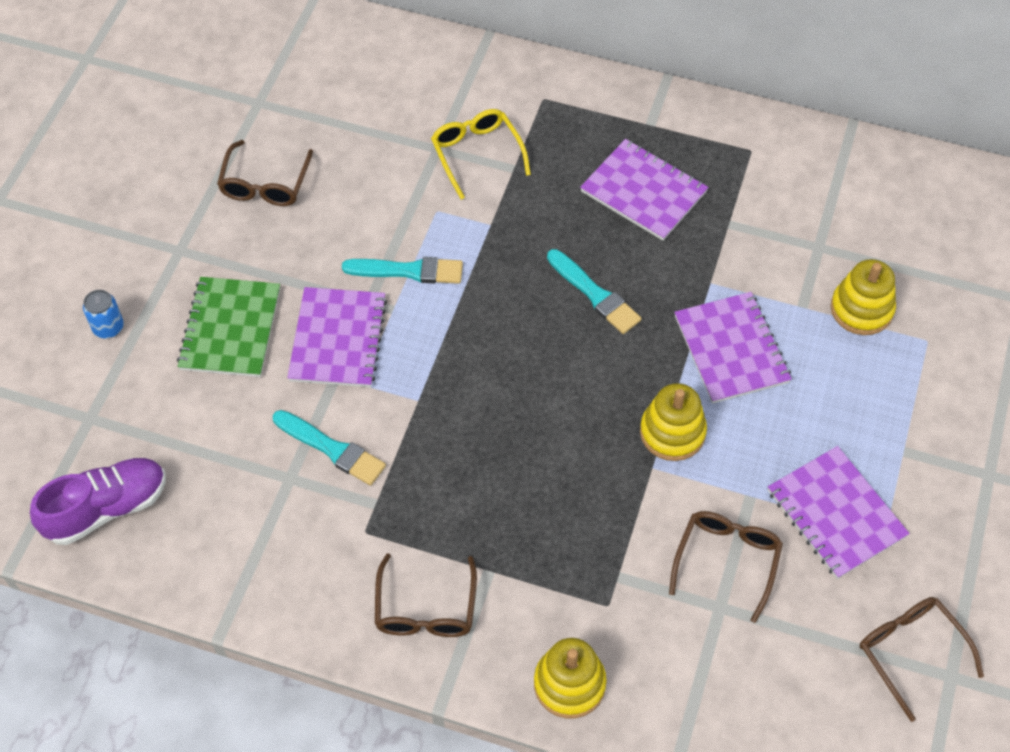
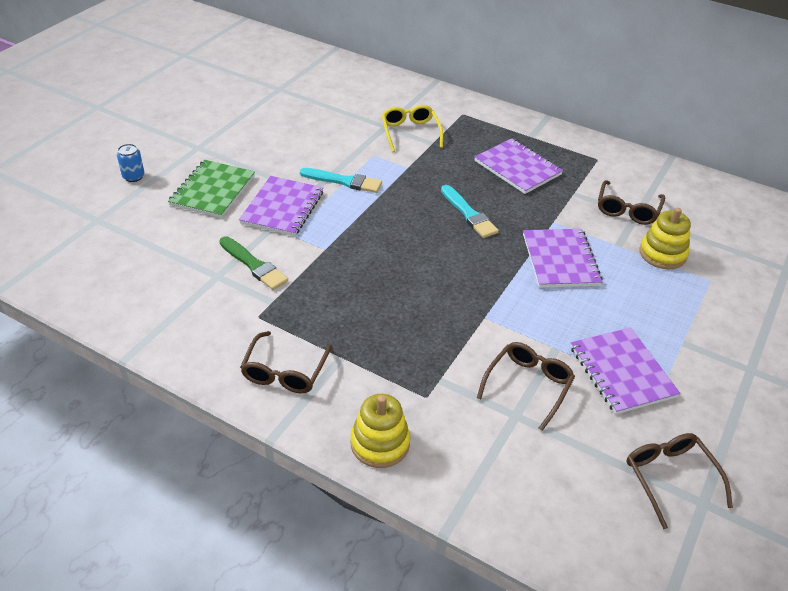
camera: 10 degrees right, 15 degrees down
purple shoe [30,458,166,545] -> none
brown glasses [217,140,313,206] -> brown glasses moved to [598,180,665,225]
turquoise brush [273,410,386,486] -> green brush [219,236,288,290]
yellow stacking toy [640,383,707,461] -> none

